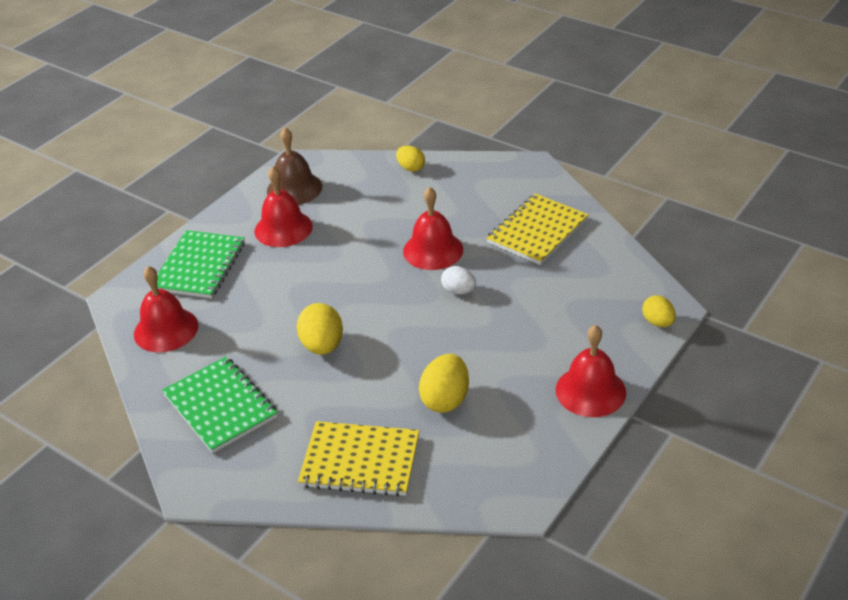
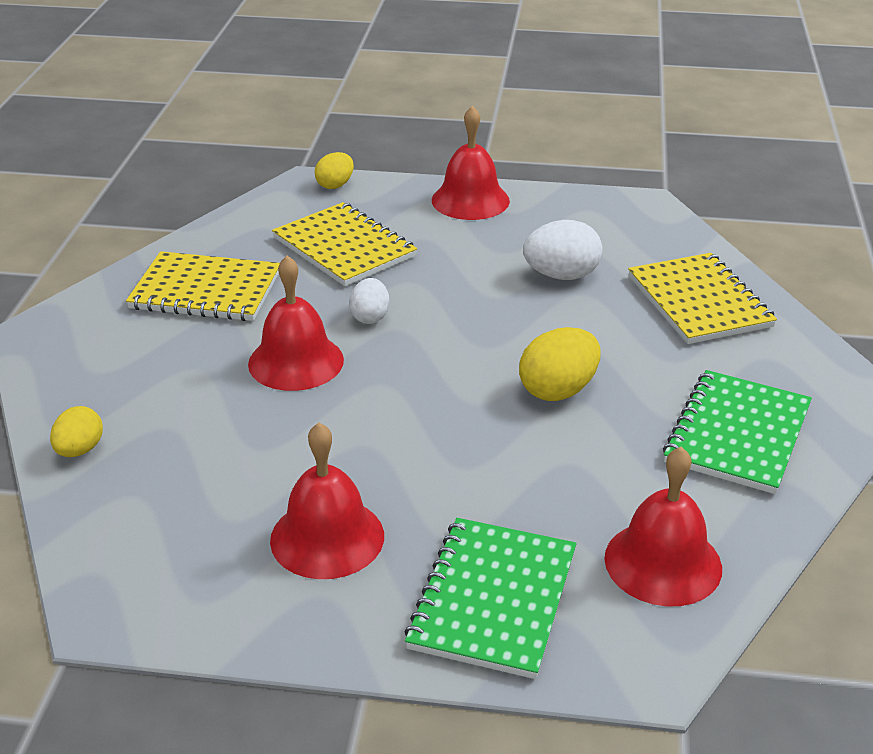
camera: 120 degrees left, 5 degrees down
green notebook [157,230,245,299] -> green notebook turned 60 degrees counterclockwise [404,518,576,679]
brown bell [267,128,322,205] -> none
yellow egg [419,354,469,413] -> white egg [523,220,603,280]
none -> yellow notebook [272,202,417,286]

